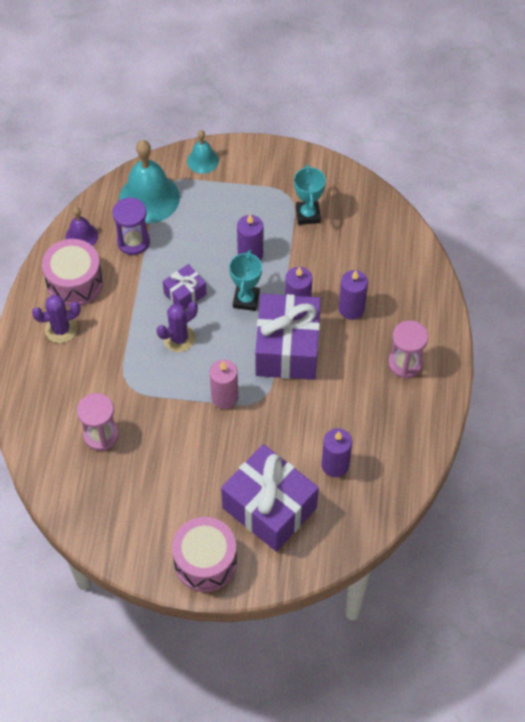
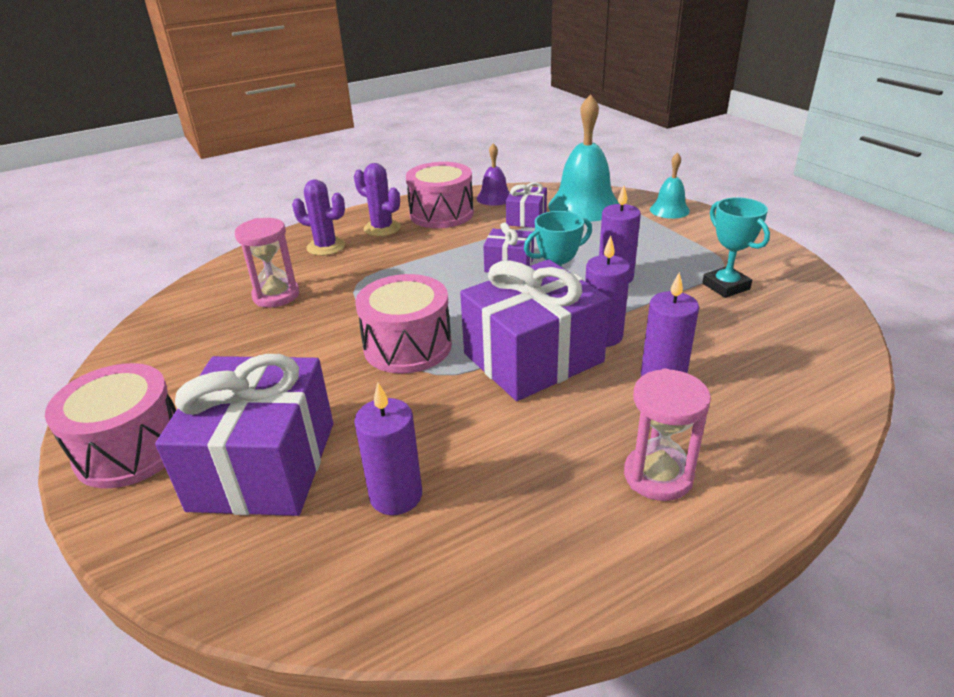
camera: 55 degrees right, 25 degrees down
purple hourglass [112,197,150,255] -> purple gift [506,182,547,228]
purple cactus [157,302,198,352] -> purple cactus moved to [292,179,345,256]
pink candle [210,360,238,409] -> pink drum [355,274,452,374]
turquoise trophy [294,164,326,225] -> turquoise trophy turned 75 degrees counterclockwise [702,197,770,298]

